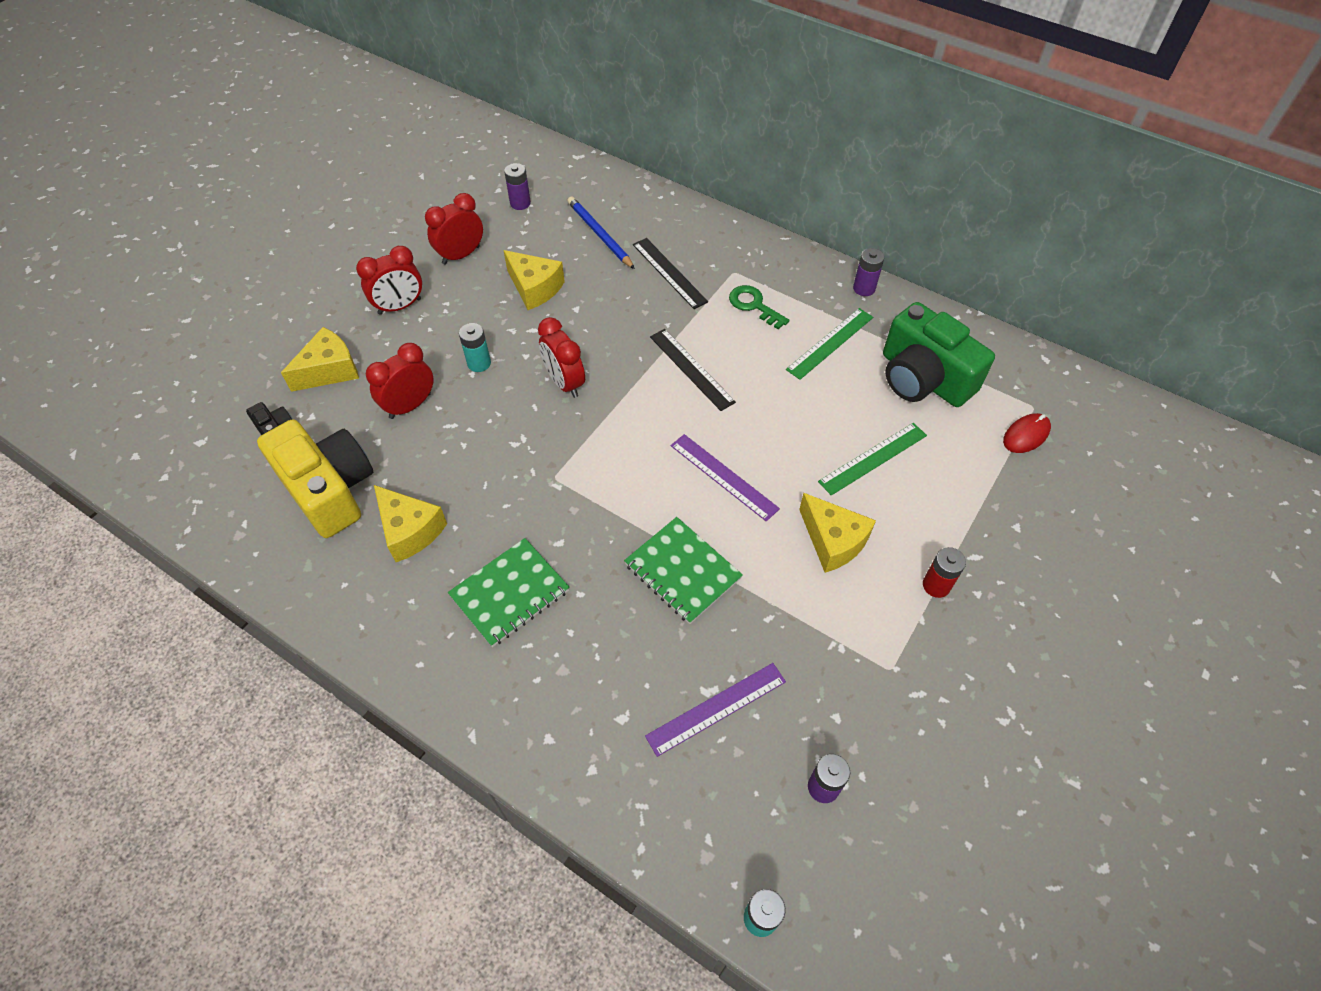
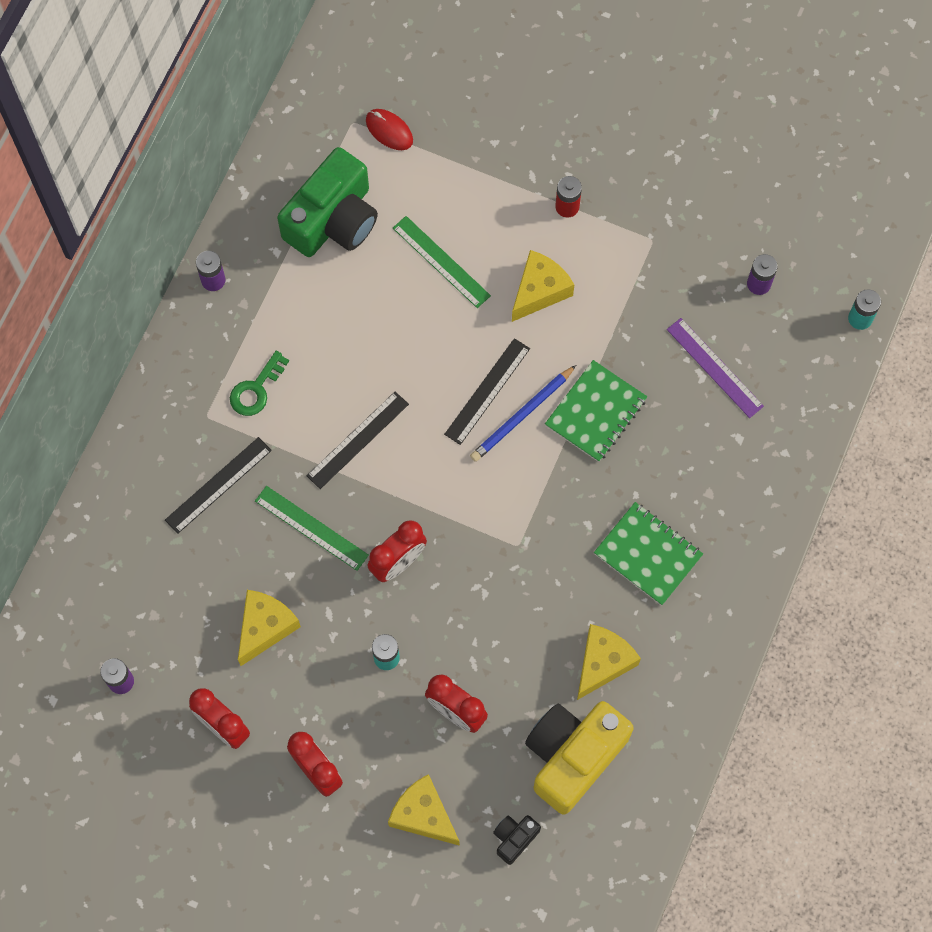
camera: 100 degrees left, 15 degrees up
blue pencil [567,196,635,269] -> blue pencil moved to [470,365,576,462]
purple ruler [671,434,780,522] -> black ruler [444,338,530,445]
green ruler [786,308,873,380] -> green ruler moved to [255,486,369,571]

